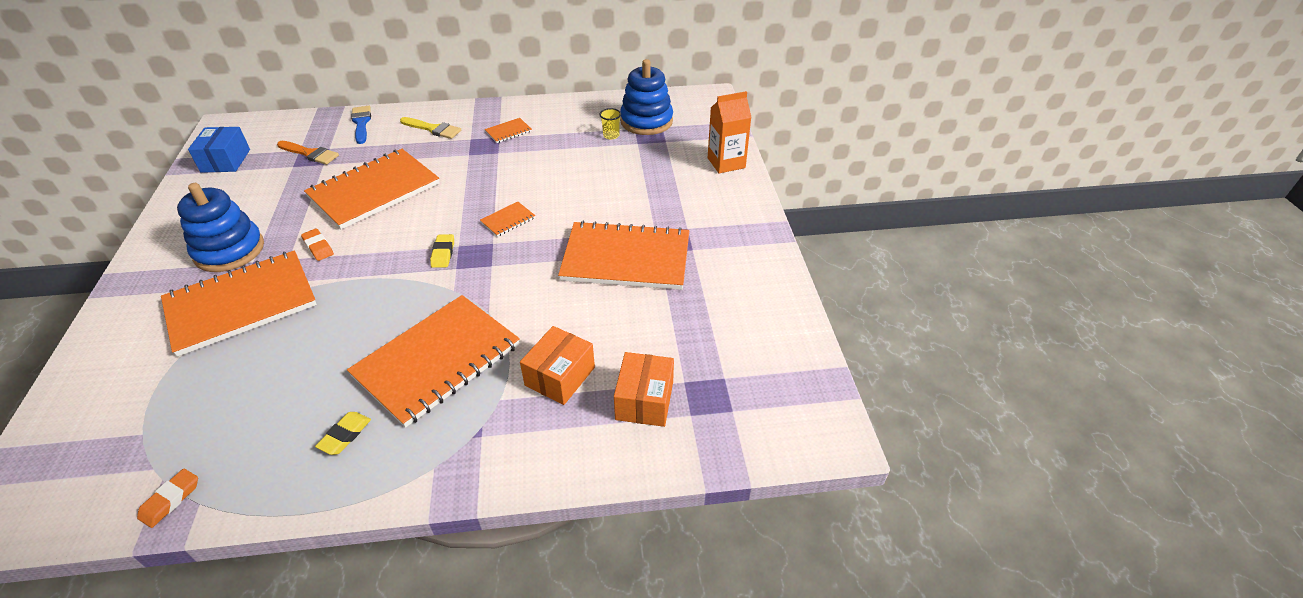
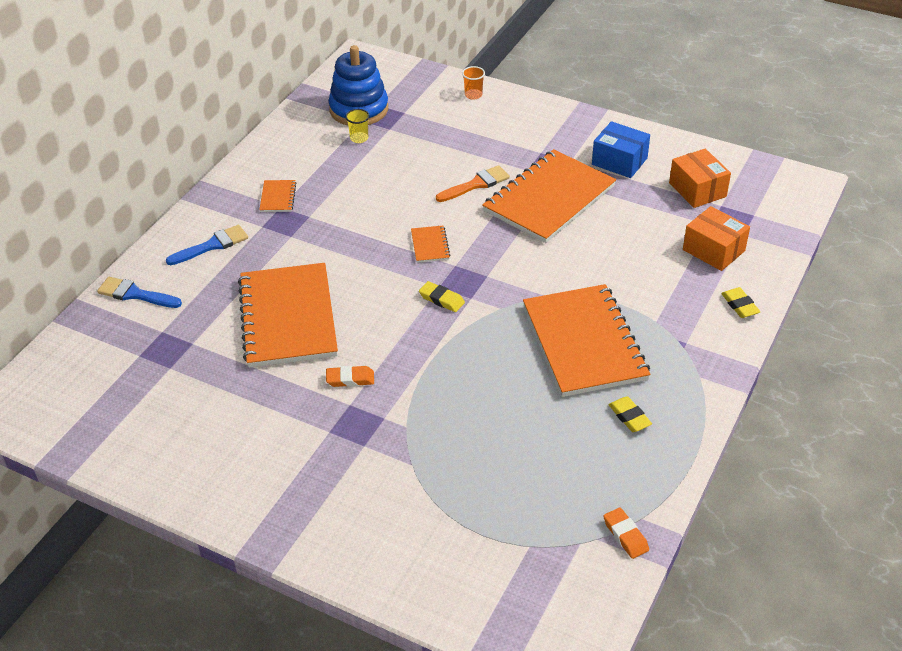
camera: 55 degrees left, 0 degrees up
orange notebook [161,250,317,357] -> none
blue stacking toy [177,183,264,272] -> none
blue box [188,127,250,173] -> blue box moved to [592,121,650,178]
orange brush [277,141,339,165] -> orange brush moved to [436,165,510,202]
yellow brush [400,117,461,139] -> blue brush [166,225,248,265]
orange box [520,326,595,405] -> orange box moved to [669,149,731,208]
orange carton [708,91,752,173] -> orange cup [462,66,485,100]
none -> yellow eraser [721,287,760,318]

